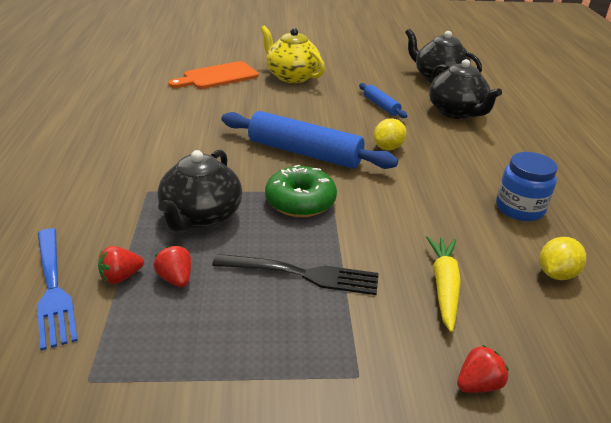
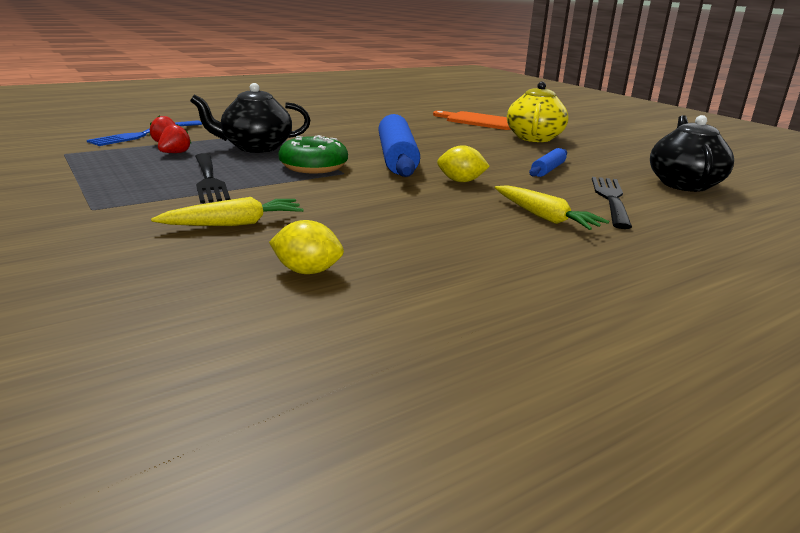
camera: 60 degrees right, 10 degrees down
black teapot [429,59,502,119] -> black fork [592,177,632,229]
red strawberry [457,345,509,393] -> none
blue jar [496,152,558,221] -> none
none -> yellow carrot [495,185,609,230]

